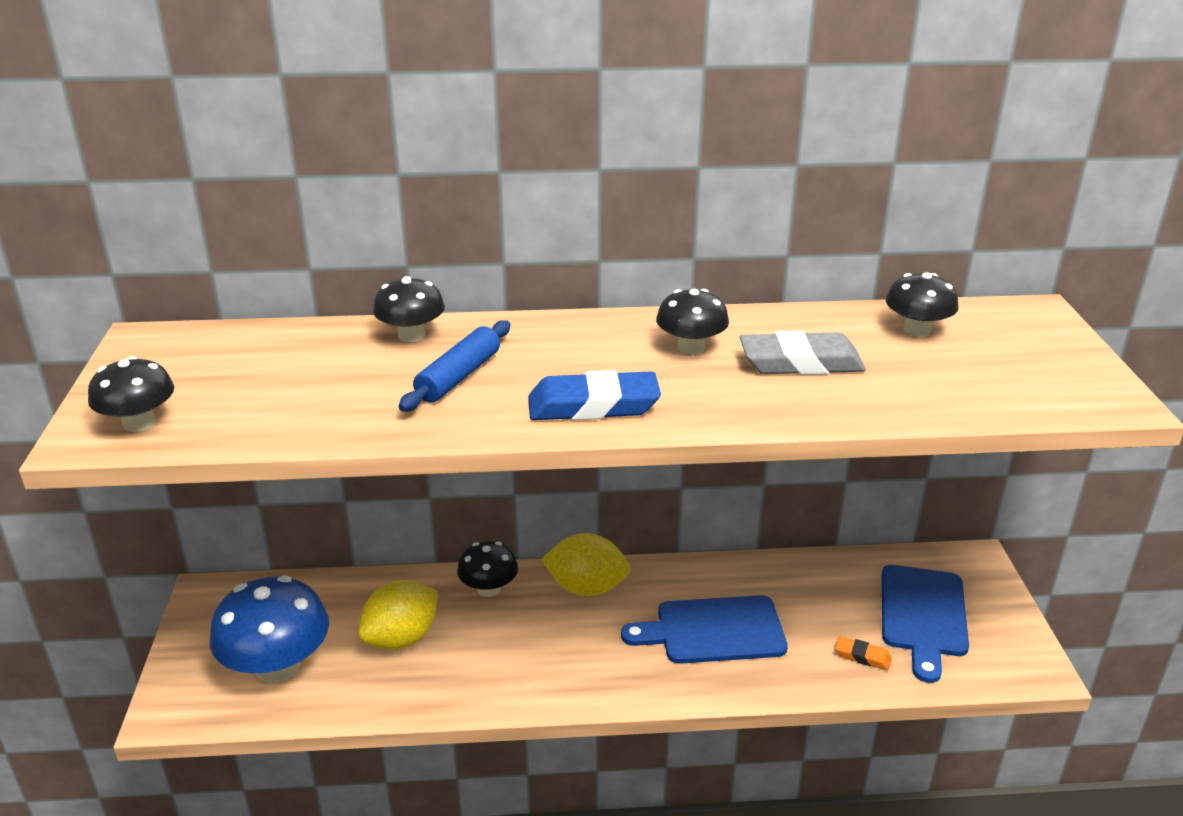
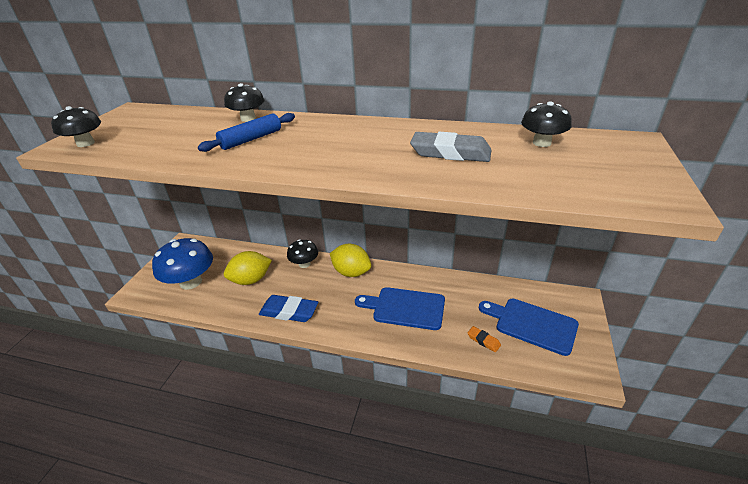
camera: 20 degrees right, 5 degrees up
blue eraser [528,370,661,420] -> blue eraser moved to [259,295,318,322]
black mushroom [656,289,729,355] -> none
blue cutting board [882,565,969,683] -> blue cutting board turned 90 degrees clockwise [479,299,579,356]

